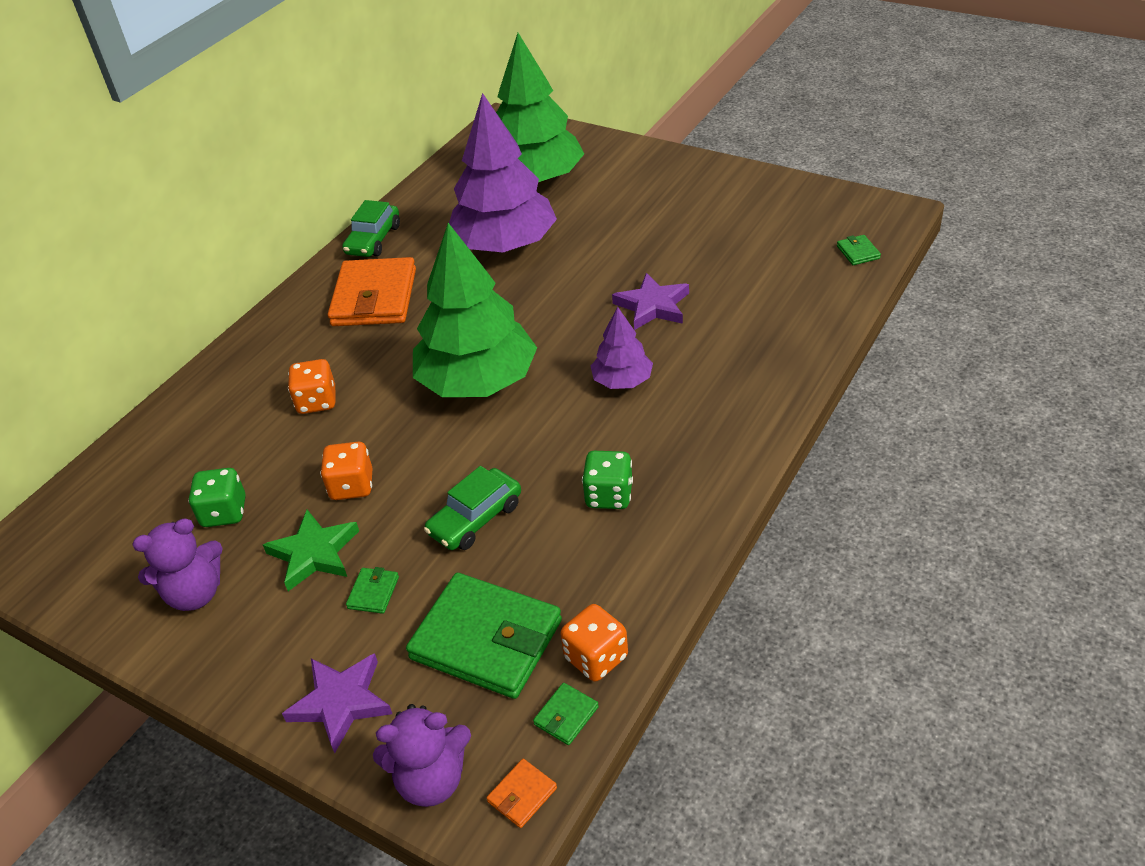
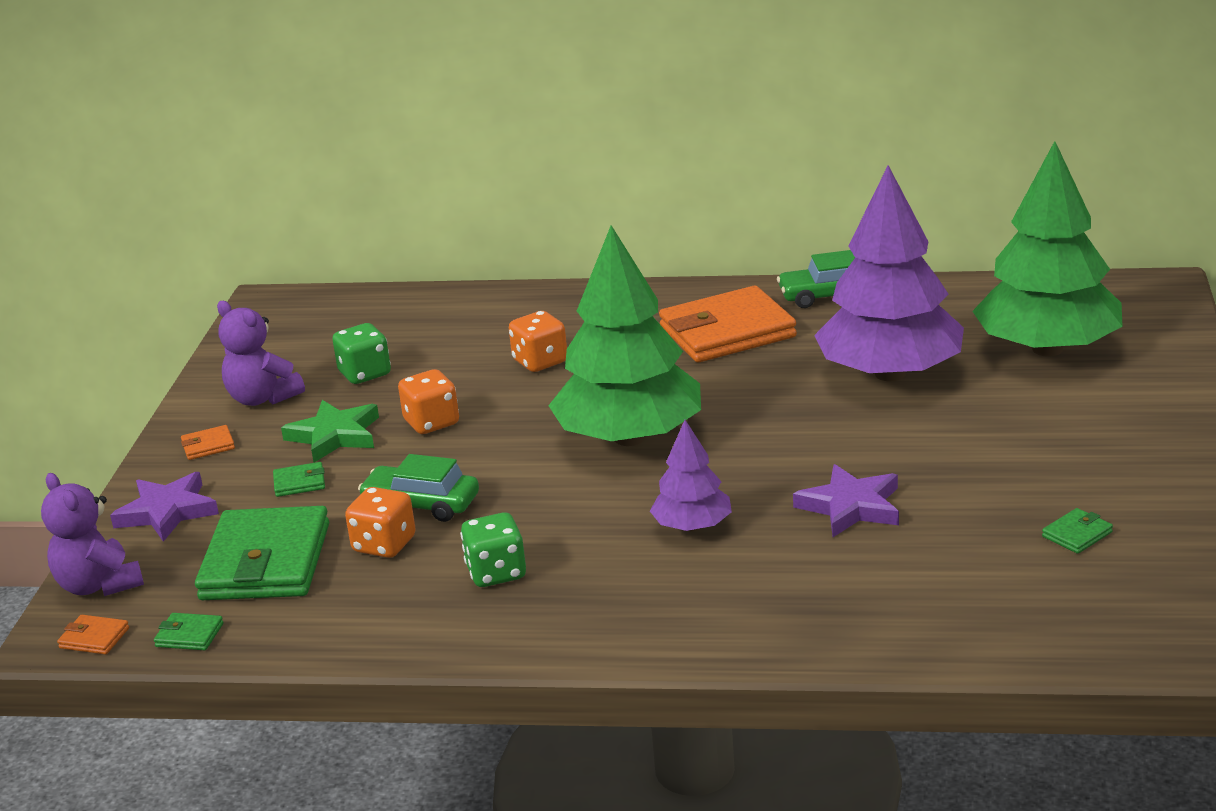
camera: 65 degrees right, 15 degrees down
orange dice [560,604,628,682] -> orange dice moved to [345,487,416,558]
green wallet [837,235,881,265] -> green wallet moved to [1042,508,1113,554]
none -> orange wallet [181,425,235,460]

